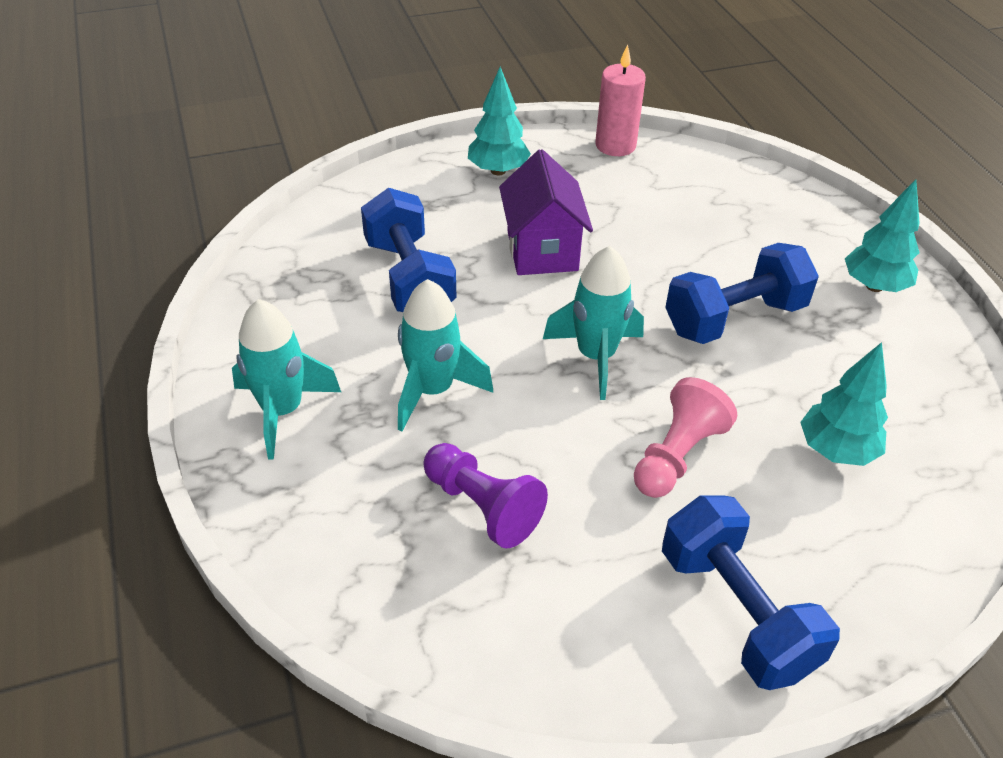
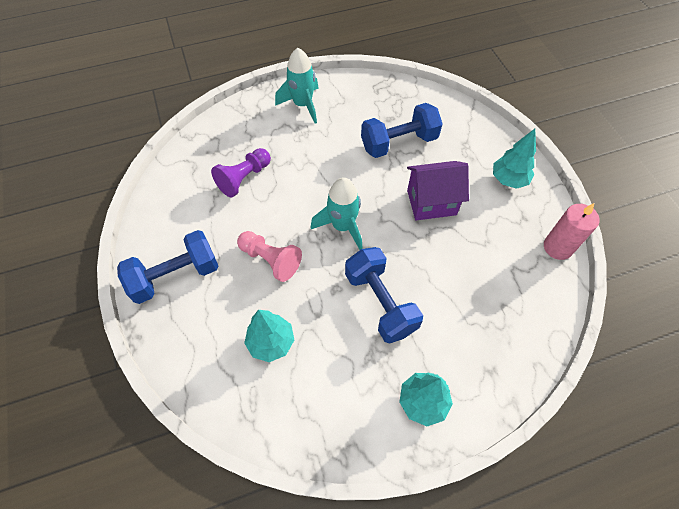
camera: 90 degrees right, 15 degrees up
turquoise rocket [398,279,493,431] -> none

